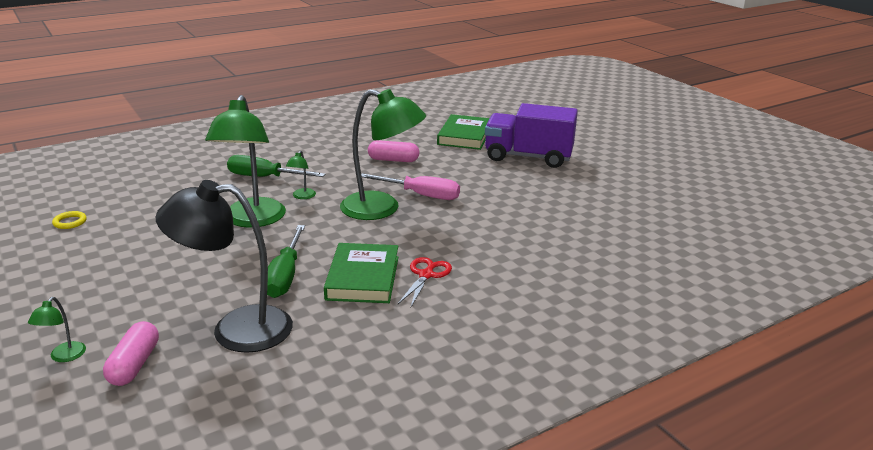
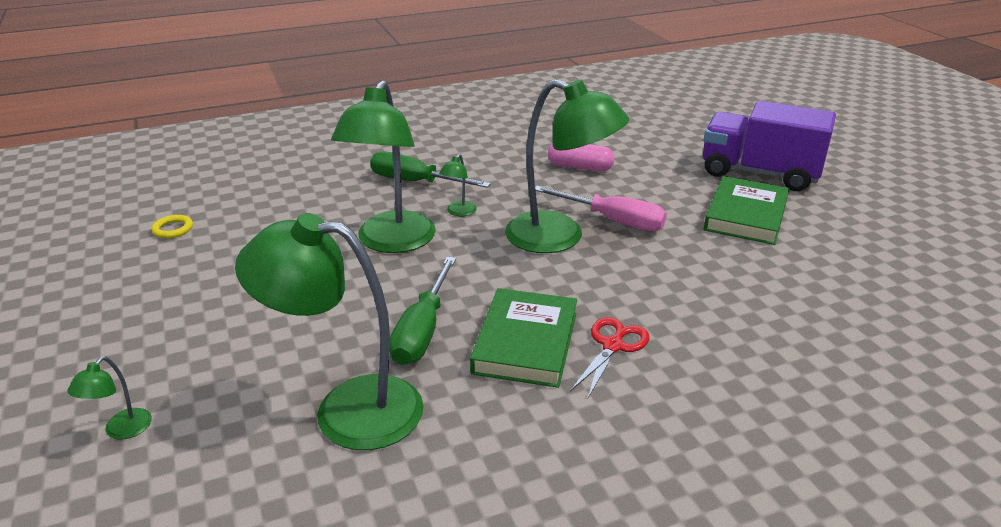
camera: 10 degrees right, 5 degrees up
pink capsule [103,321,159,386] -> none
black lamp [156,180,293,353] -> green lamp [235,213,424,450]
green book [437,114,490,150] -> green book moved to [704,176,790,245]

